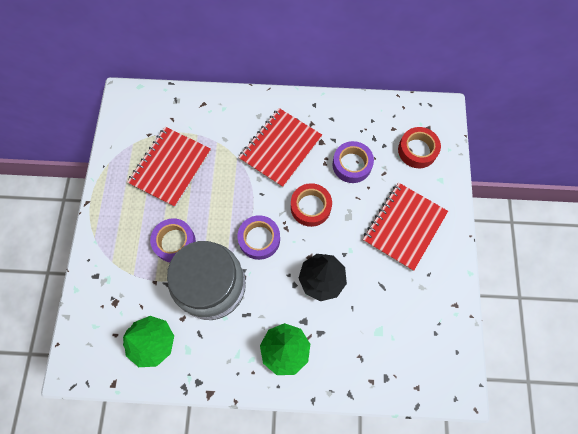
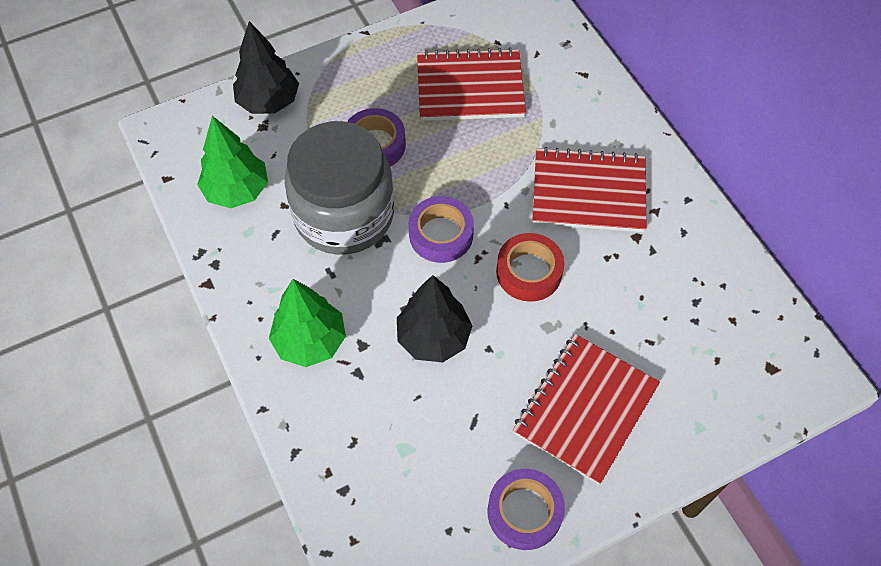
camera: 60 degrees right, 10 degrees down
purple tape [332,141,374,183] -> purple tape moved to [487,469,565,550]
red notebook [363,183,448,271] -> red notebook turned 60 degrees counterclockwise [513,334,660,485]
red tape [398,127,441,168] -> none
none -> black tree [233,21,299,114]

